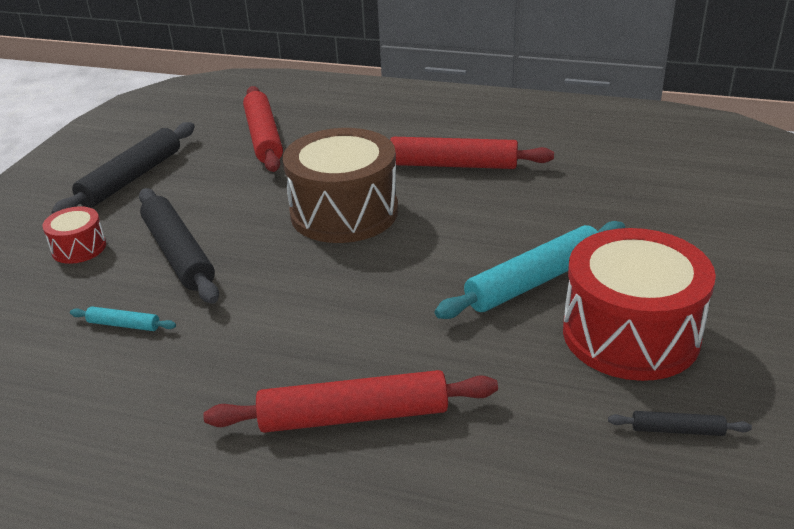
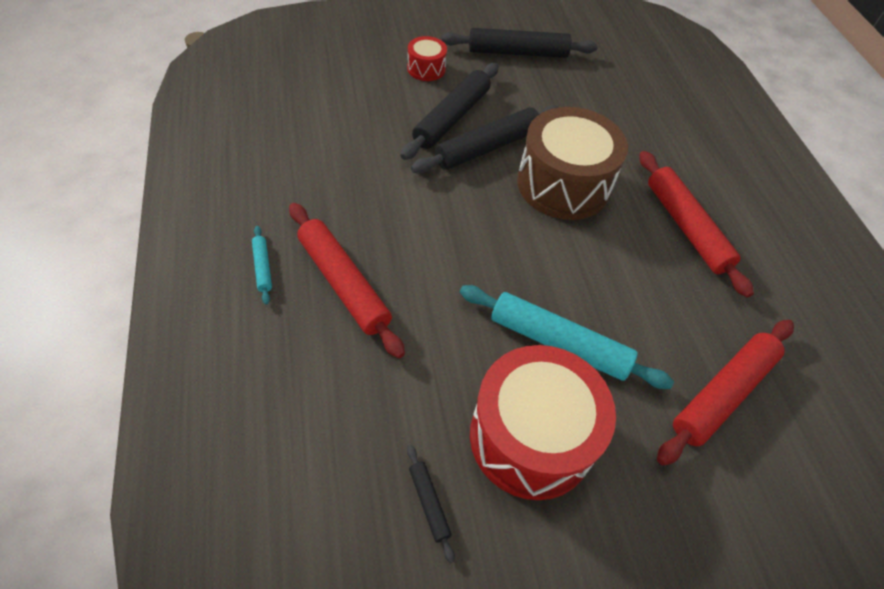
camera: 55 degrees right, 20 degrees up
turquoise rolling pin [70,307,176,331] -> turquoise rolling pin moved to [252,226,272,304]
red rolling pin [243,86,283,172] -> red rolling pin moved to [657,320,794,466]
none -> black rolling pin [411,105,559,174]

